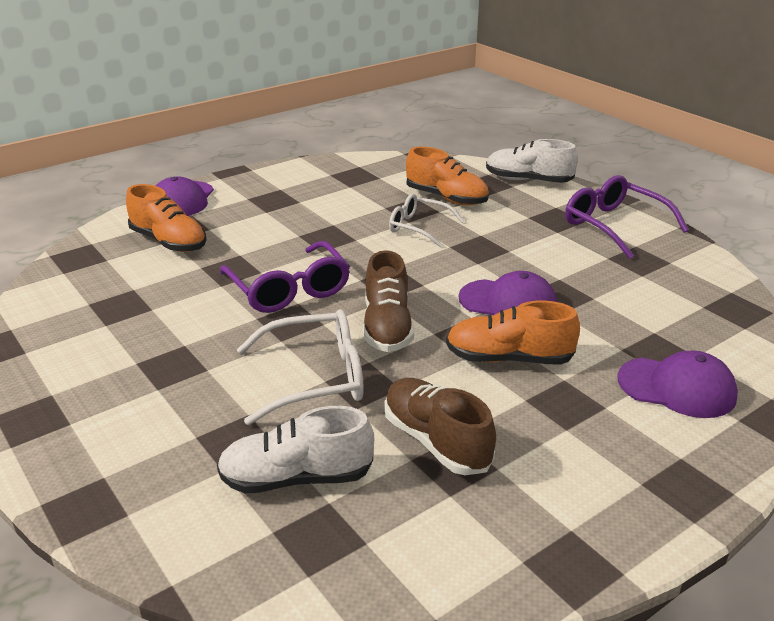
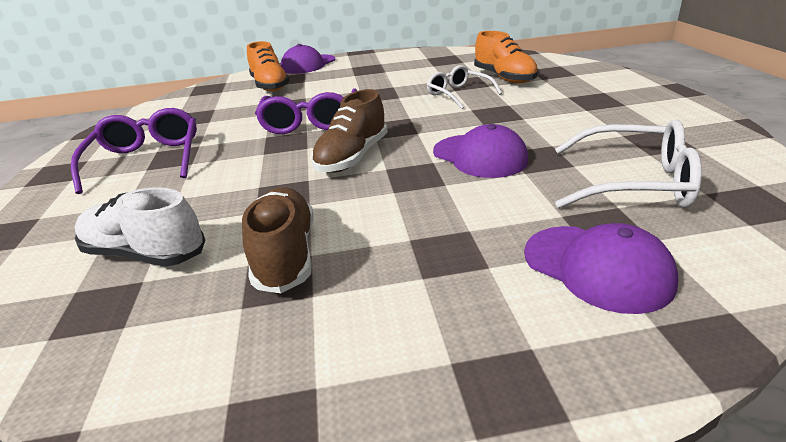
camera: 30 degrees right, 0 degrees up
white glasses [237,309,364,425] -> white glasses moved to [555,119,702,208]
orange shoe [446,301,580,365] -> none
white shoe [486,139,578,183] -> none
purple glasses [565,175,689,259] -> purple glasses moved to [71,108,197,194]

